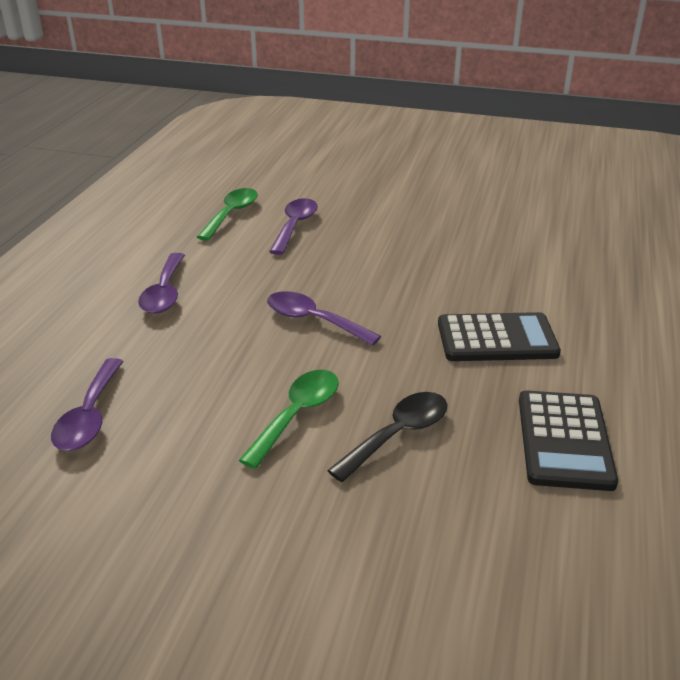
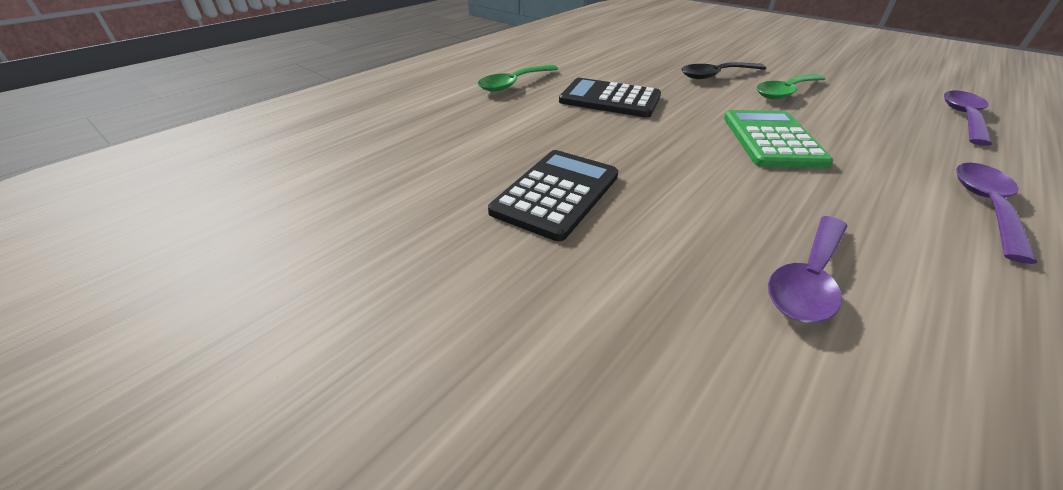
camera: 155 degrees left, 5 degrees up
green spoon [197,188,258,241] -> green spoon moved to [478,65,558,92]
purple spoon [267,291,381,346] -> green calculator [724,110,834,169]
black calculator [519,390,618,491] -> black calculator moved to [488,150,618,241]

